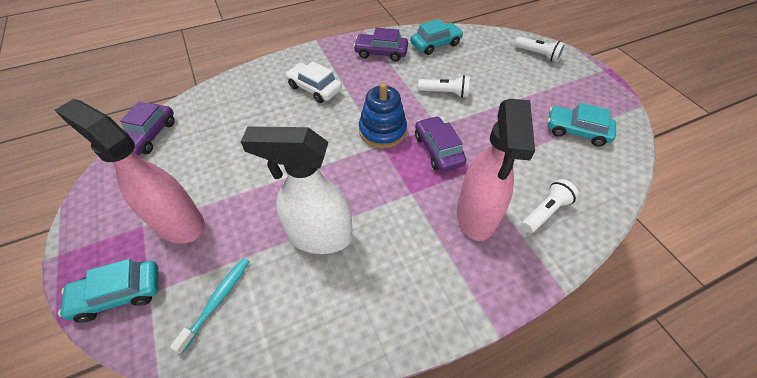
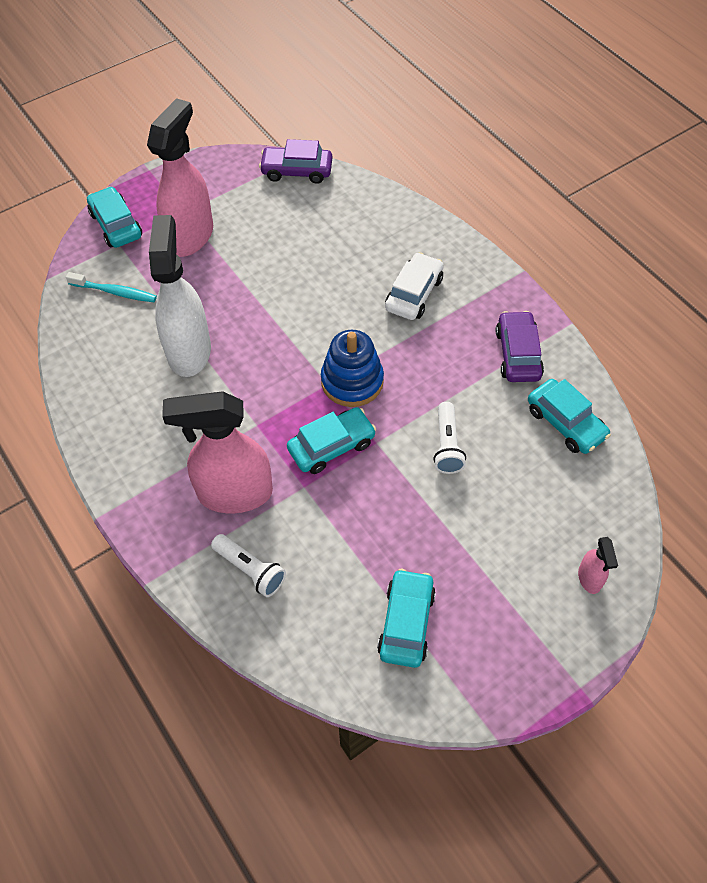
camera: 80 degrees right, 5 degrees up
purple car [415,116,467,172] -> turquoise car [287,407,376,474]
white flashlight [514,36,565,62] -> pink spray bottle [578,537,618,594]

